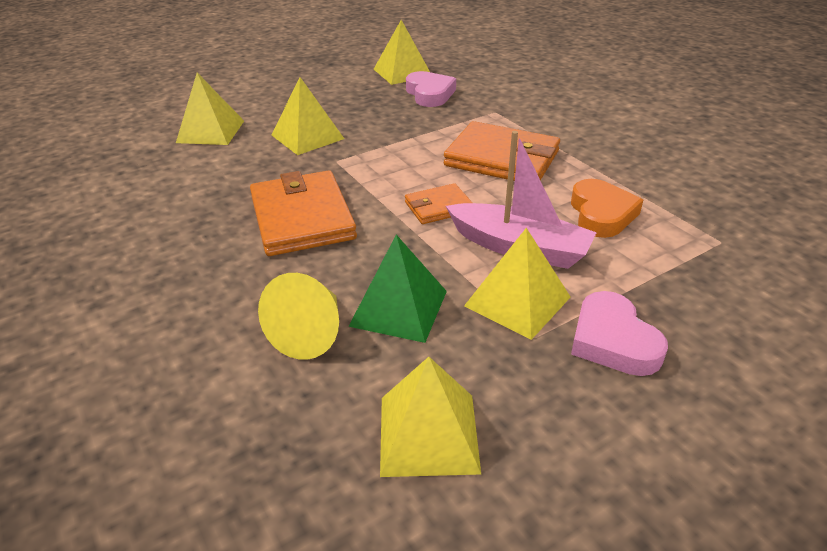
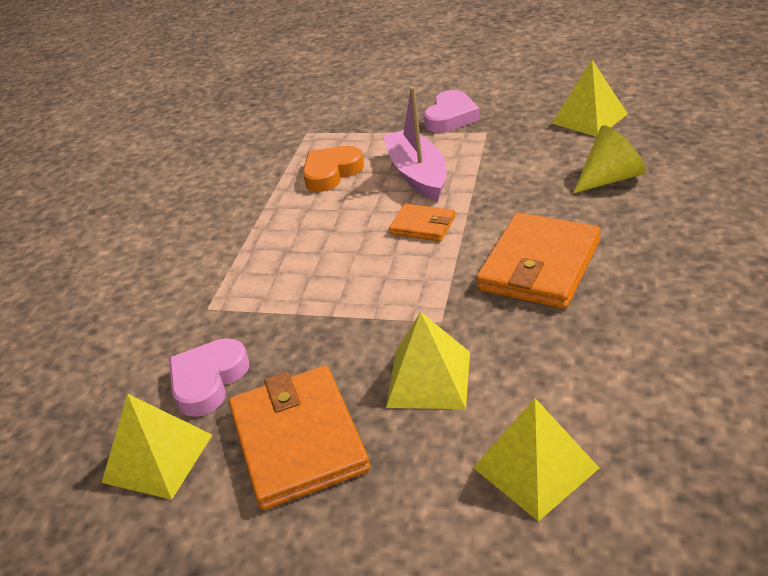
camera: 130 degrees left, 0 degrees up
green pyramid [348,235,447,343] -> none
orange wallet [444,121,560,181] -> orange wallet moved to [229,365,370,510]
yellow pyramid [464,228,570,340] -> none

